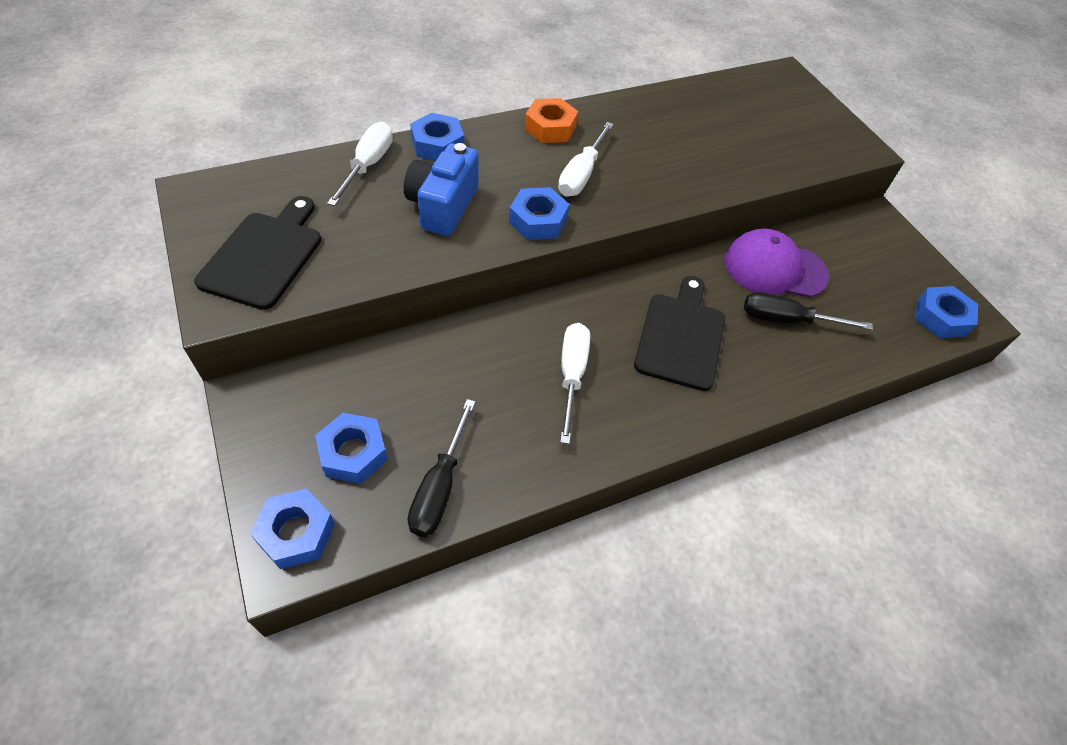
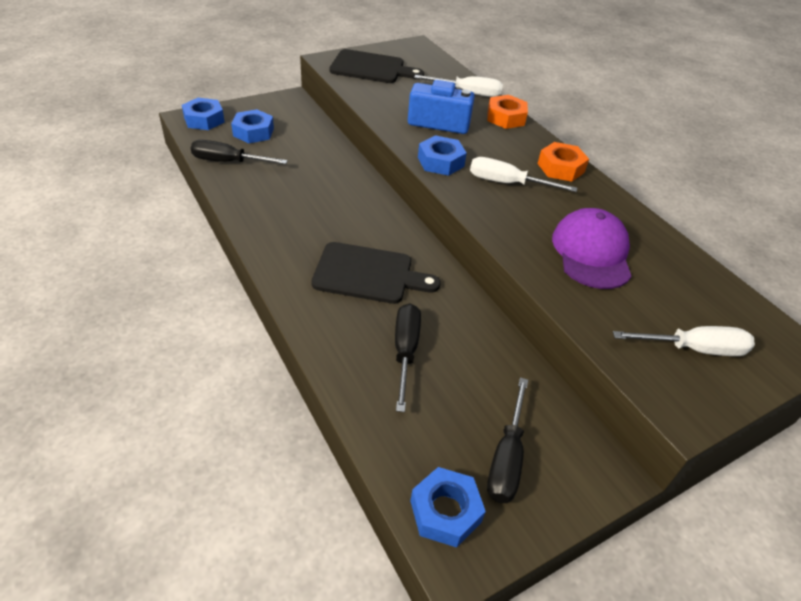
camera: 85 degrees right, 10 degrees down
blue nut [410,113,464,161] -> orange nut [487,95,528,129]
white screwdriver [560,323,590,444] -> white screwdriver moved to [613,326,755,356]
purple cap [724,228,829,298] -> purple cap moved to [552,208,632,289]
none -> black screwdriver [487,377,528,503]

